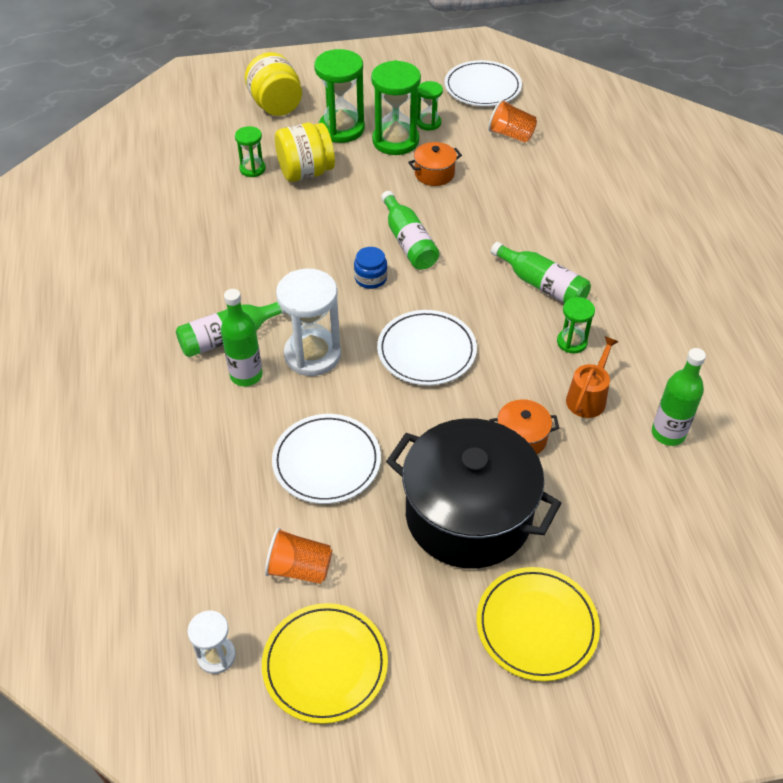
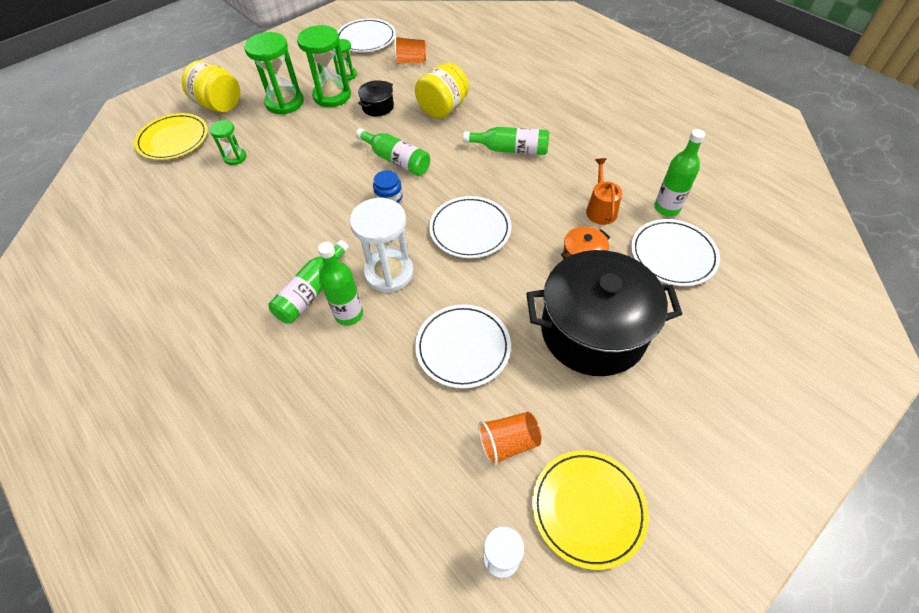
camera: 30 degrees left, 5 degrees up
yellow jar [275,123,335,182] -> yellow jar moved to [415,63,469,119]
orange pot [408,142,462,186] -> black pot [358,80,394,117]
yellow plate [476,567,600,681] -> yellow plate moved to [134,113,208,160]
green hourglass [557,297,595,353] -> none
none -> white plate [631,219,720,286]

